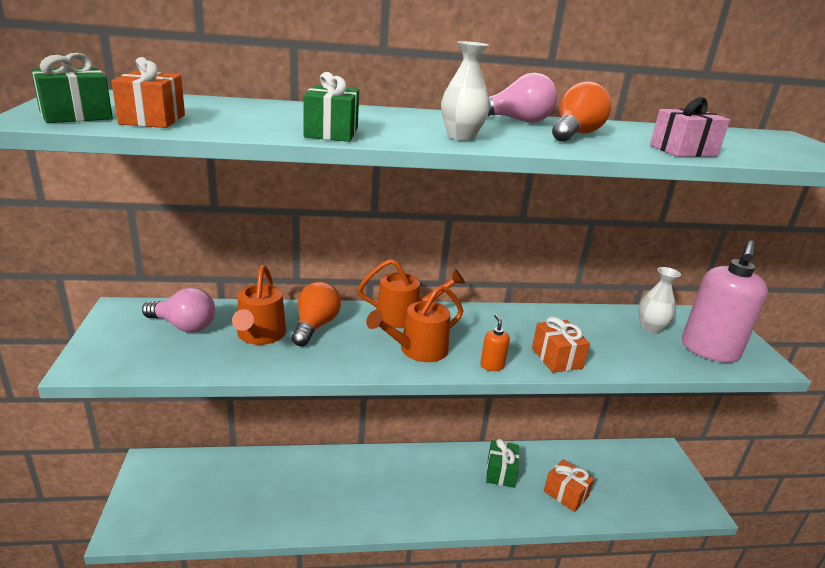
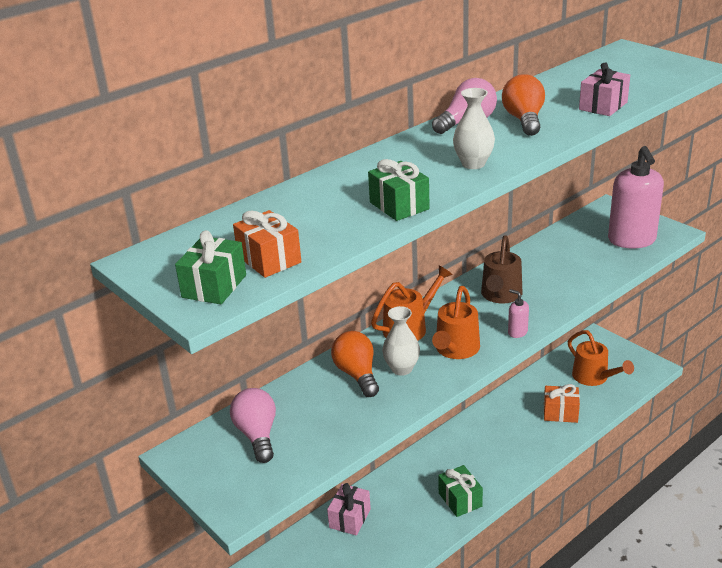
camera: 30 degrees left, 5 degrees up
pink light bulb [142,287,215,332] -> pink light bulb turned 90 degrees counterclockwise [230,388,276,463]
orange watering can [232,265,286,345] -> orange watering can moved to [568,330,634,386]
orange soap dispenser [480,314,510,371] -> pink soap dispenser [508,289,529,338]
green gift [486,439,519,488] -> green gift moved to [438,465,483,517]
orange gift [532,317,590,373] -> none
white vase [638,267,681,334] -> white vase moved to [382,306,420,376]
none -> pink gift [327,483,371,536]
none -> brown watering can [481,235,522,304]

